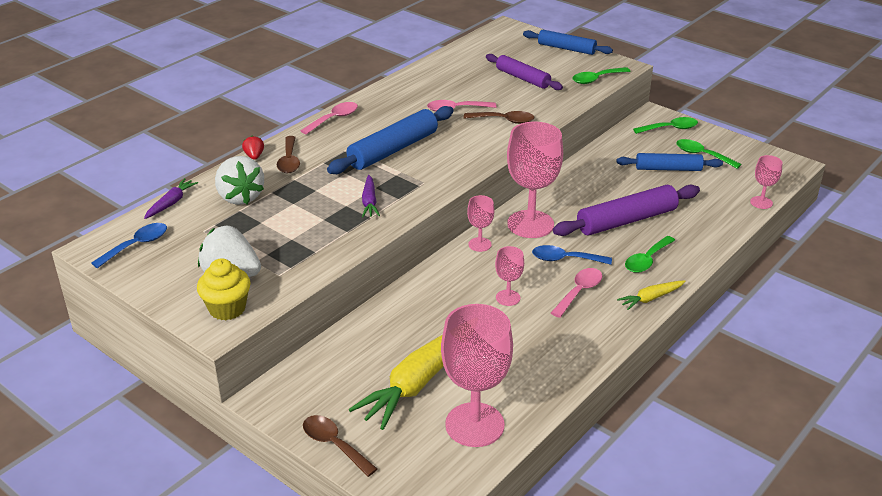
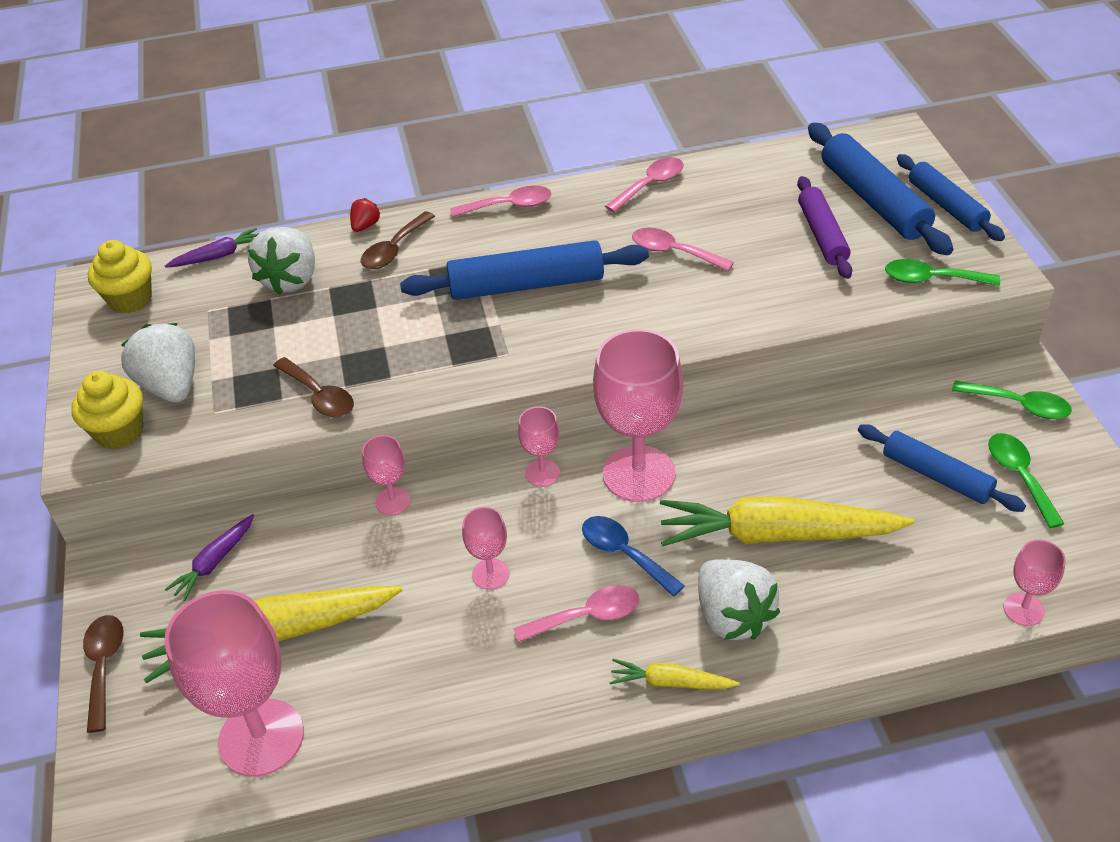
camera: 40 degrees right, 10 degrees up
blue spoon [91,223,167,268] -> yellow cupcake [88,240,152,313]
purple carrot [362,175,380,217] -> purple carrot moved to [165,514,254,601]
brown spoon [464,111,535,124] -> brown spoon moved to [273,357,354,418]
purple rolling pin [553,185,700,236] -> yellow carrot [660,496,914,546]
green spoon [625,236,675,273] -> white strawberry [698,559,780,640]
none -> pink goblet [362,435,411,515]
none -> pink spoon [605,157,684,213]
none -> blue rolling pin [808,123,953,255]

